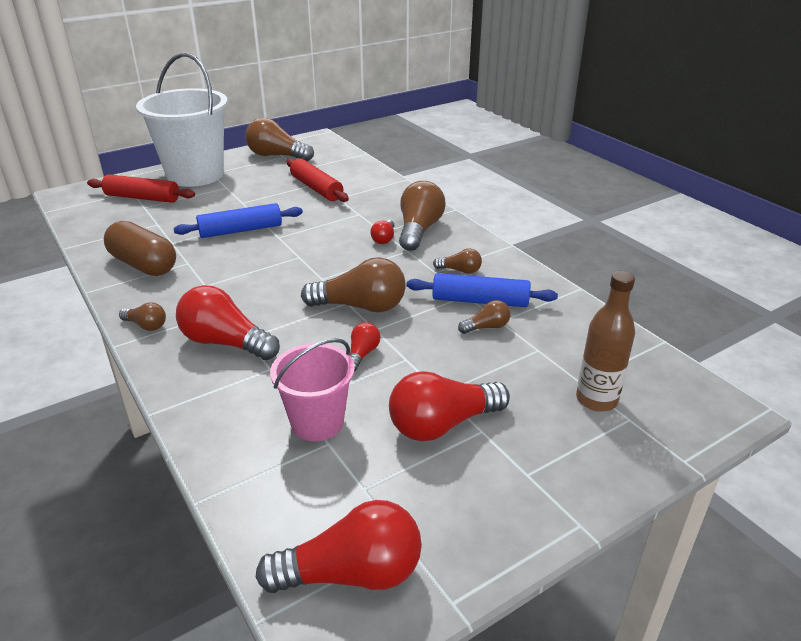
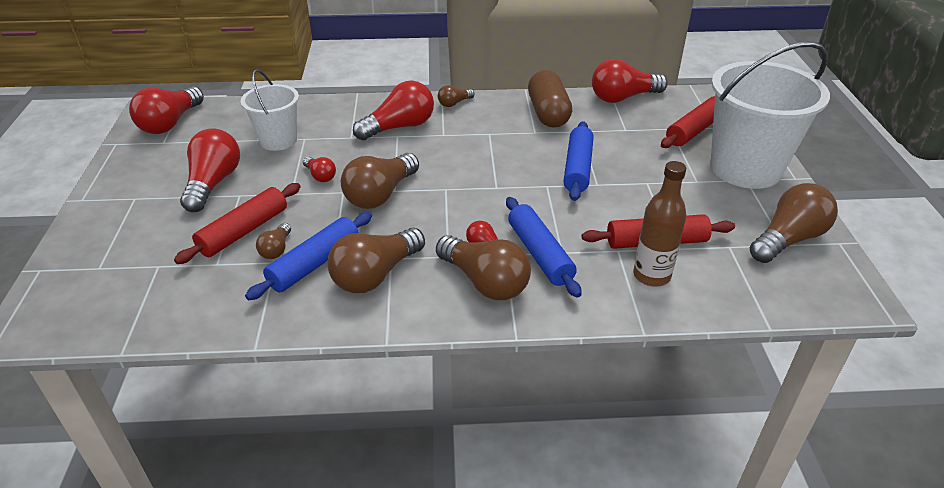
camera: 120 degrees right, 5 degrees up
brown capsule [104,221,176,276] -> brown capsule turned 75 degrees counterclockwise [528,70,572,128]
pink bucket [270,338,355,441] -> white bucket [241,69,299,151]
brown light bulb [433,248,482,274] -> brown light bulb [328,228,425,293], size x1.99
brown bottle [576,271,635,412] -> brown bottle moved to [633,161,686,287]
none -> red rolling pin [174,183,301,264]
none -> blue rolling pin [506,197,582,298]
none -> red light bulb [592,59,668,103]

